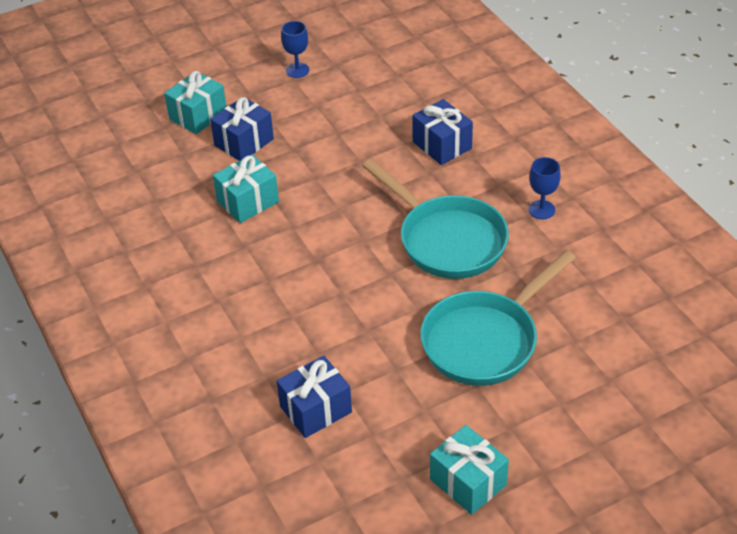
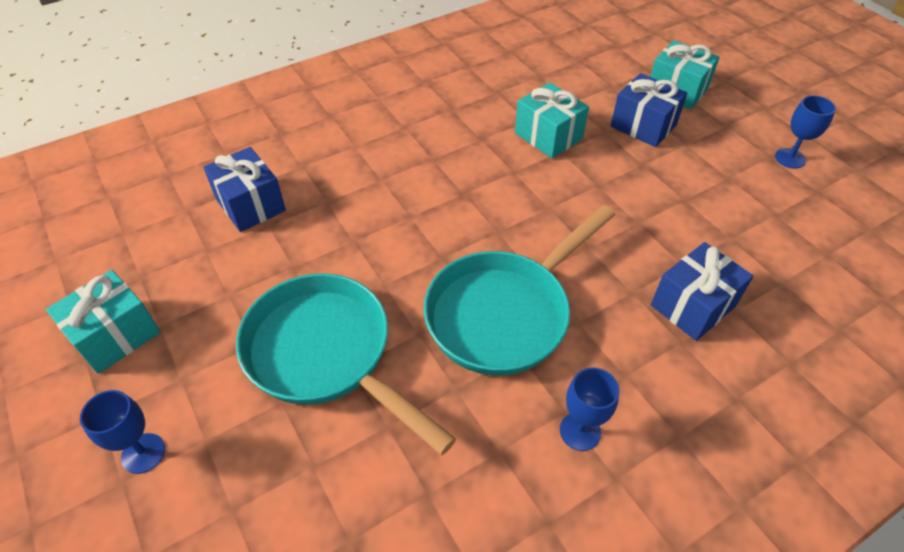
camera: 85 degrees right, 5 degrees up
none -> blue goblet [80,390,165,474]

